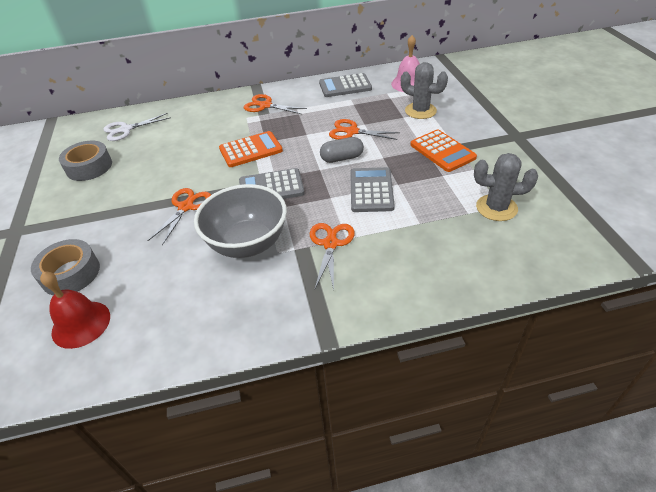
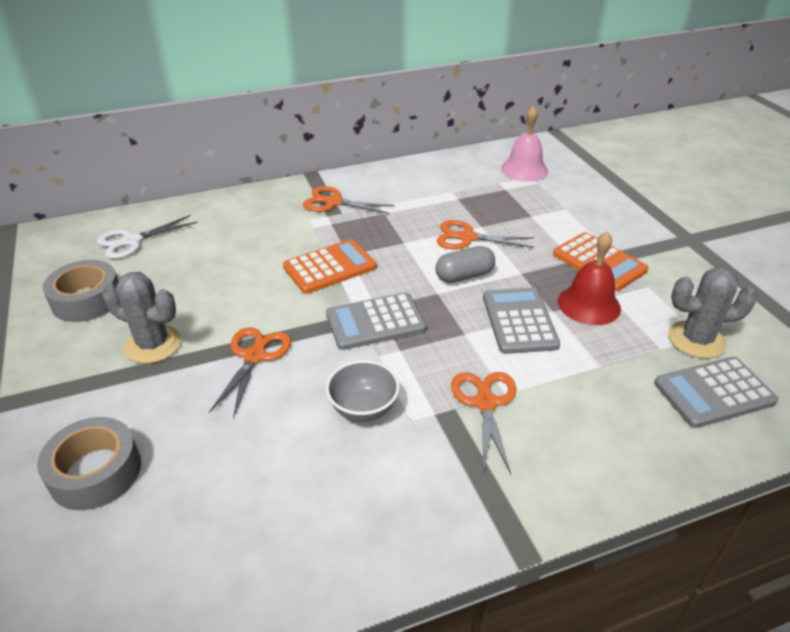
camera: 10 degrees left, 5 degrees down
red bell [40,272,110,349] -> red bell moved to [558,232,621,325]
grey bowl [194,184,287,258] -> grey bowl [326,360,400,422], size x0.56
grey calculator [319,73,372,97] -> grey calculator moved to [654,357,778,428]
grey cactus [401,62,448,119] -> grey cactus moved to [102,272,181,364]

